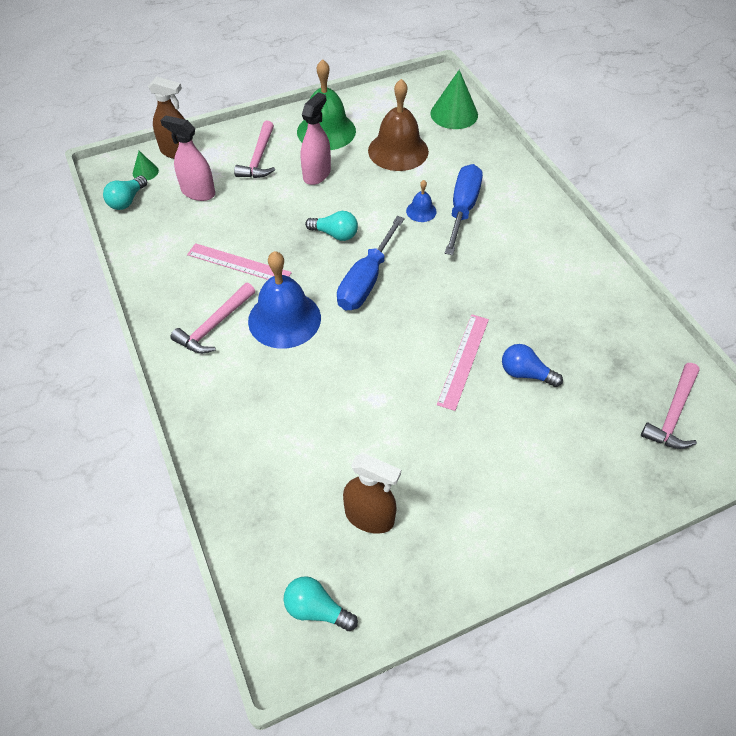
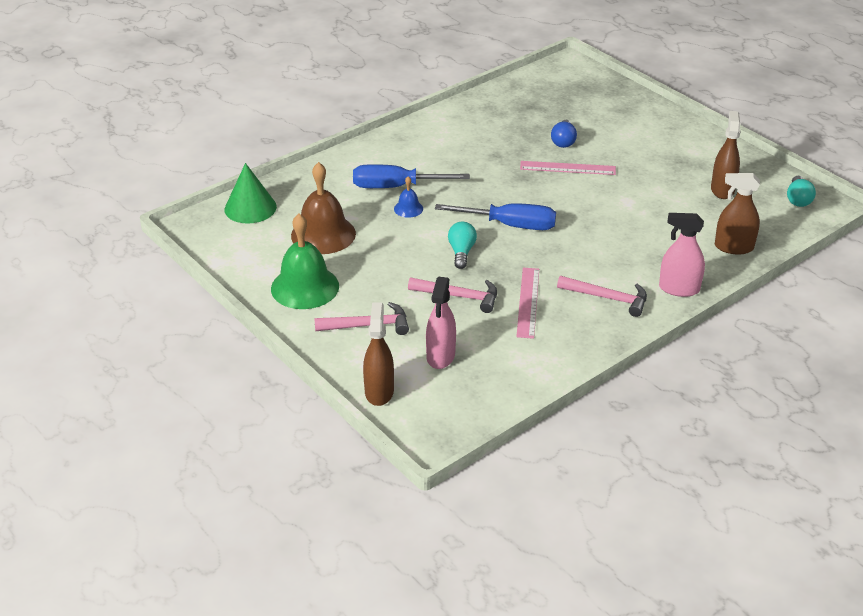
camera: 105 degrees left, 15 degrees down
turquoise light bulb [103,176,147,210] -> none
green cone [133,151,159,180] -> none
blue bell [248,251,321,349] -> none
pink spray bottle [301,92,331,185] -> pink spray bottle moved to [659,213,705,297]
pink hammer [641,363,700,449] -> pink hammer moved to [408,277,497,313]
none -> brown spray bottle [715,173,760,254]

